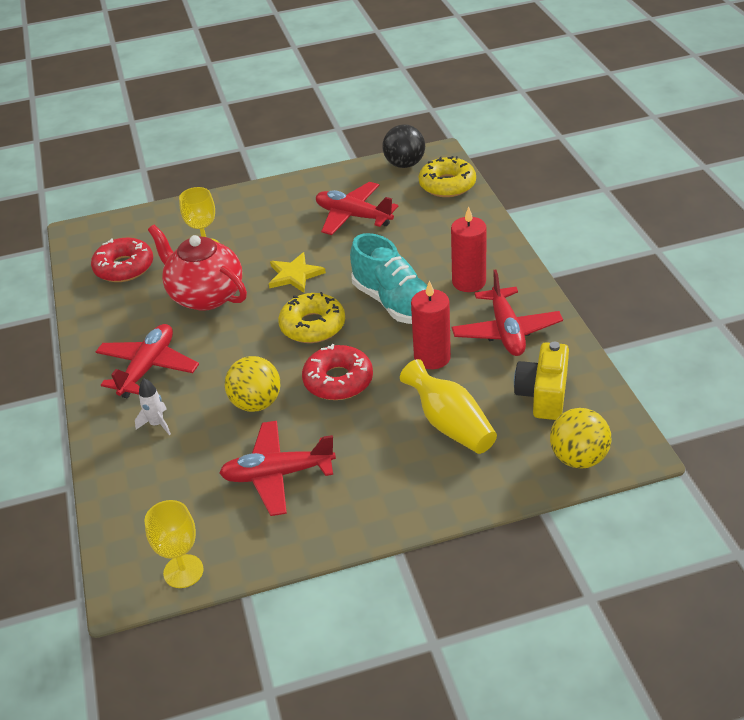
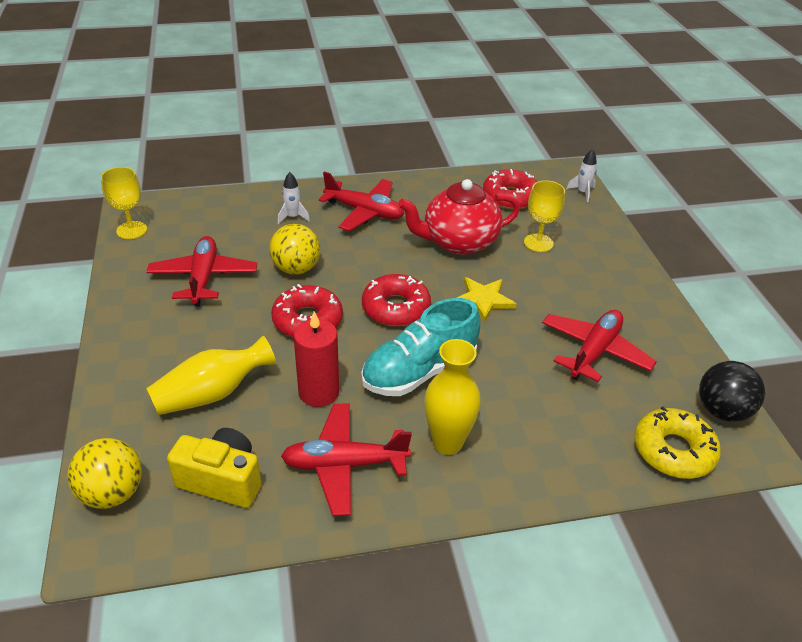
camera: 90 degrees right, 0 degrees up
red teapot [148,225,247,311] -> red teapot turned 150 degrees counterclockwise [398,179,520,255]
yellow donut [278,292,345,343] -> red donut [362,274,431,326]
red candle [451,207,487,292] -> yellow vase [424,339,481,455]
none -> white rocket [566,149,597,202]

